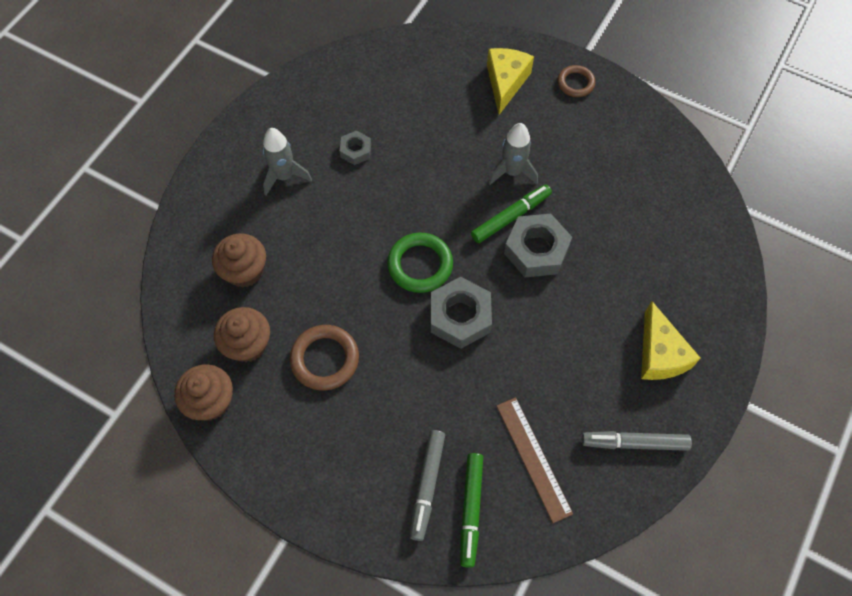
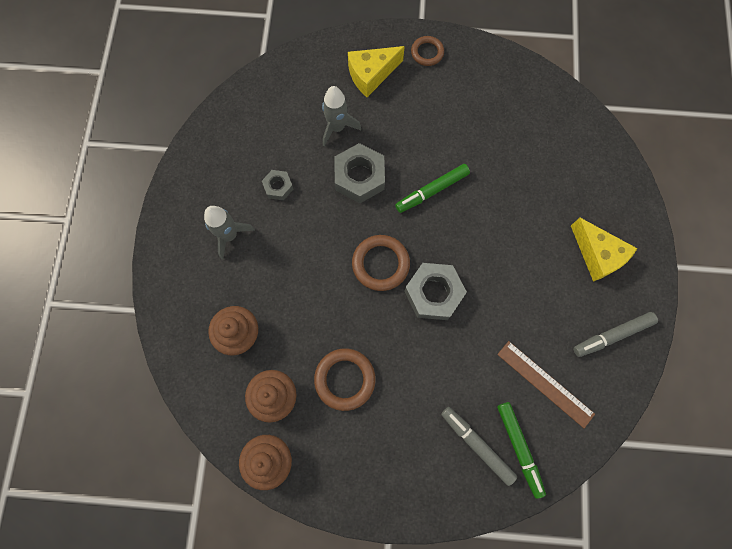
camera: 25 degrees left, 10 degrees up
green ring [387,233,453,293] -> brown ring [352,235,410,291]
grey marker [410,430,445,541] -> grey marker turned 150 degrees clockwise [441,407,517,486]
green marker [471,185,552,243] -> green marker turned 150 degrees counterclockwise [395,164,470,213]
yellow cheese [487,48,534,115] -> yellow cheese turned 105 degrees counterclockwise [348,46,405,97]
grey rocket [489,123,538,185] -> grey rocket moved to [322,86,361,147]
grey nut [504,213,572,277] -> grey nut moved to [335,143,385,203]

